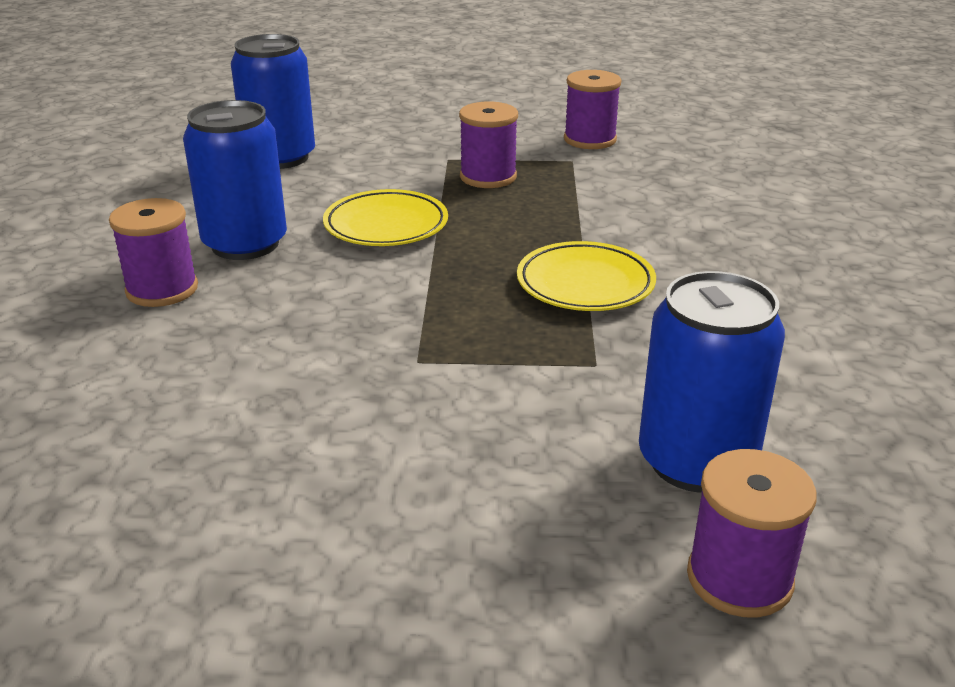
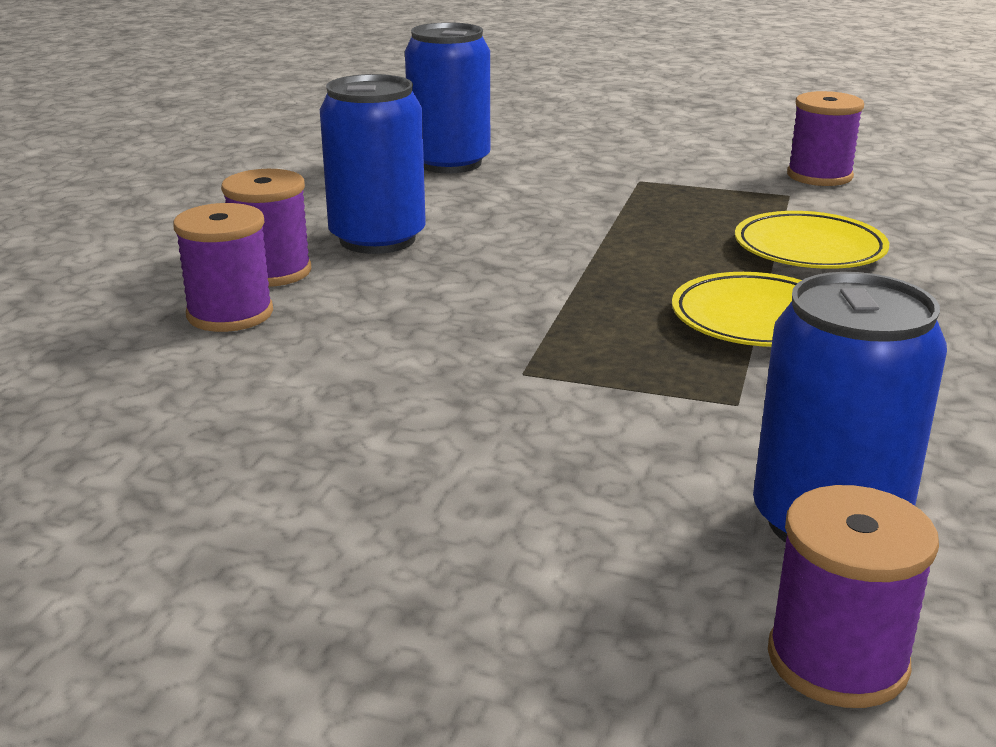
camera: 15 degrees right, 5 degrees down
yellow plate [323,189,448,246] -> yellow plate moved to [735,211,889,269]
purple spool [459,101,518,188] -> purple spool moved to [173,203,273,332]

